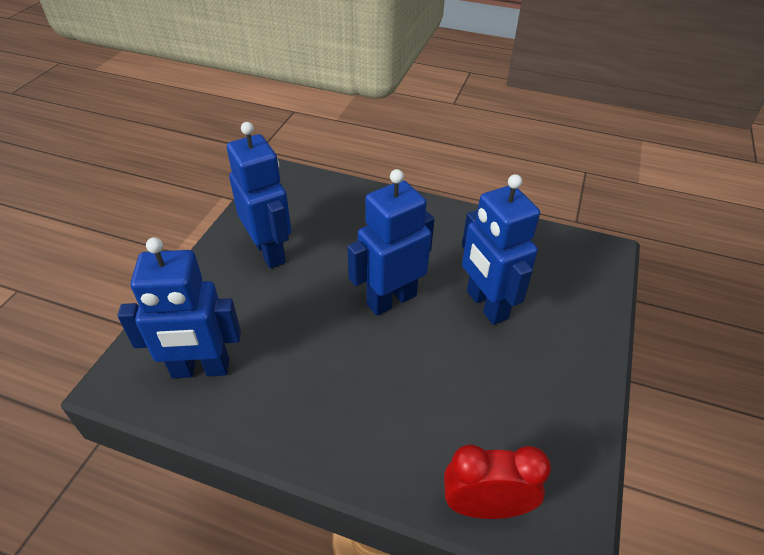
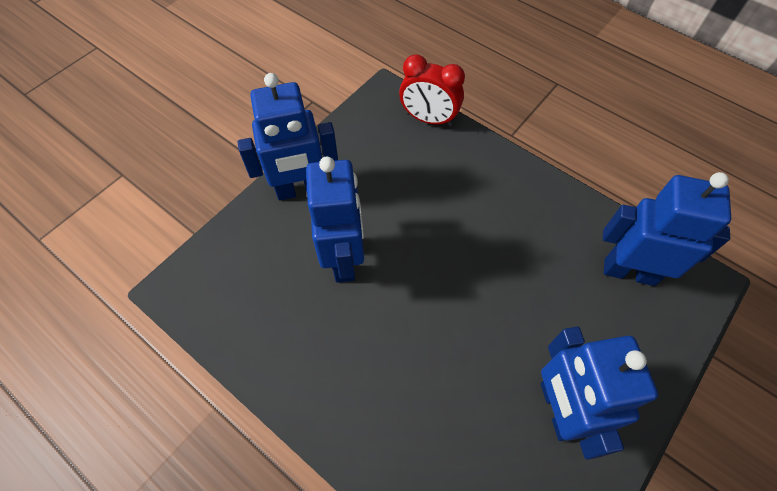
camera: 160 degrees left, 15 degrees up
blue robot [347,169,435,316] -> blue robot moved to [238,73,338,201]

